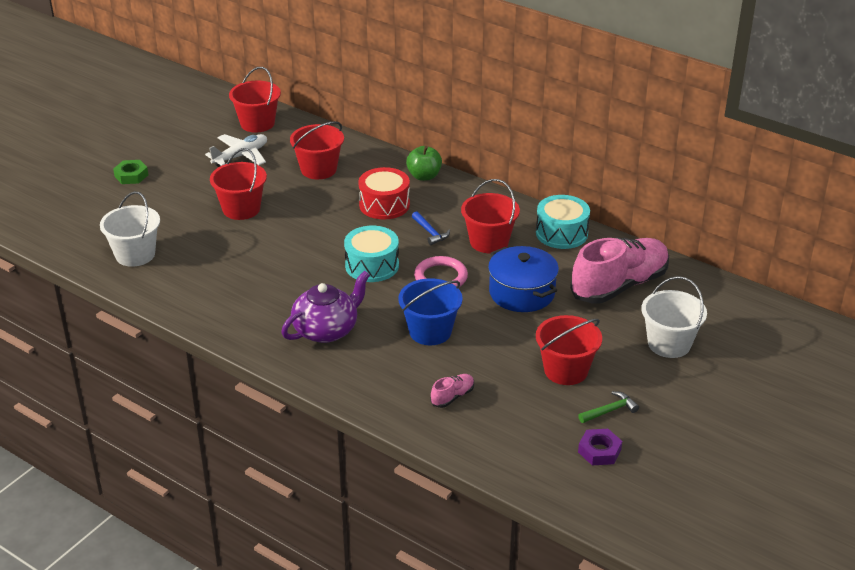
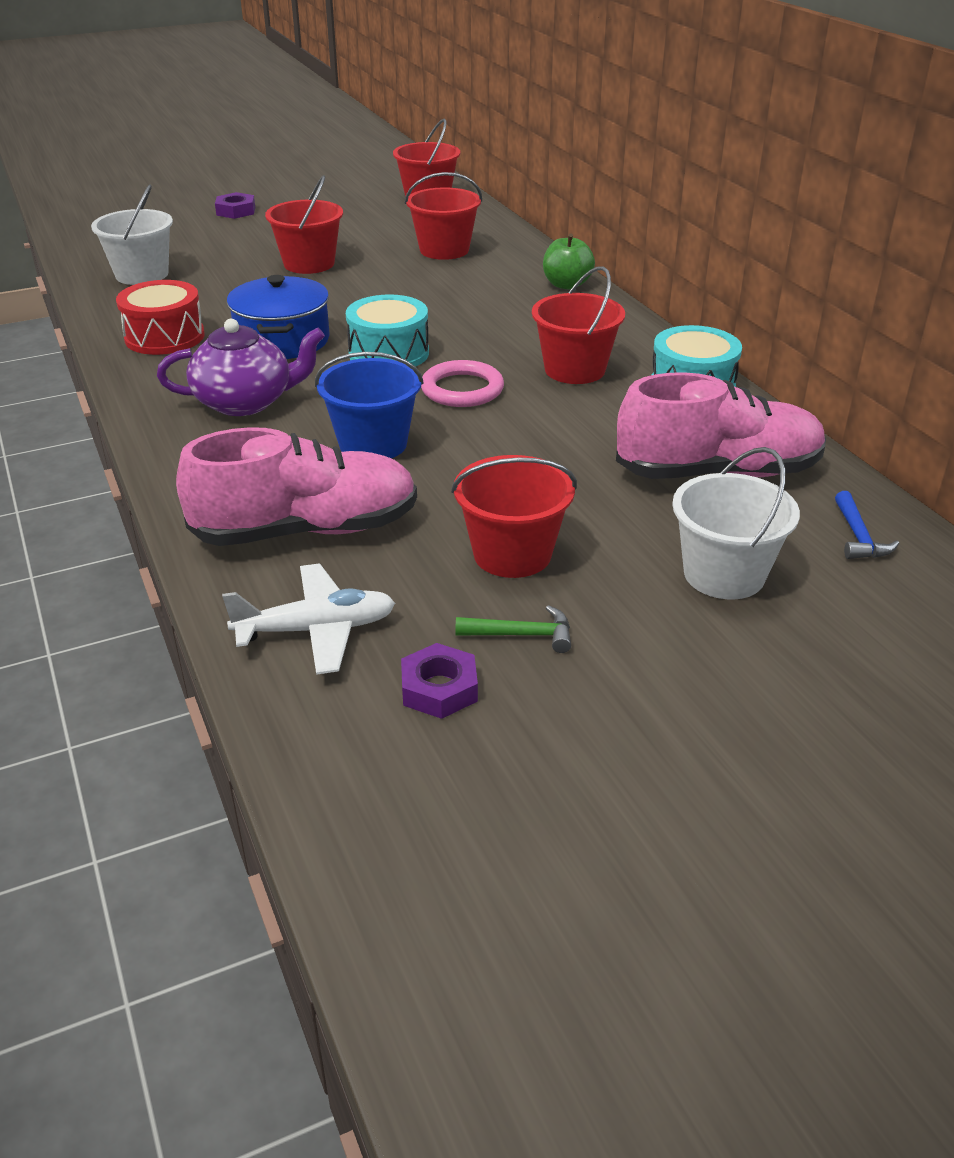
camera: 30 degrees right, 0 degrees up
green nut [113,160,148,184] -> purple nut [215,192,255,219]
white plane [205,134,267,167] -> white plane moved to [222,564,395,675]
red drum [358,167,410,220] -> red drum moved to [116,280,205,355]
blue hammer [412,211,450,245] -> blue hammer moved to [835,491,899,559]
pink shoe [430,374,474,408] -> pink shoe [176,427,417,546], size x2.43
blue pot [488,246,559,312] -> blue pot moved to [227,275,330,359]

